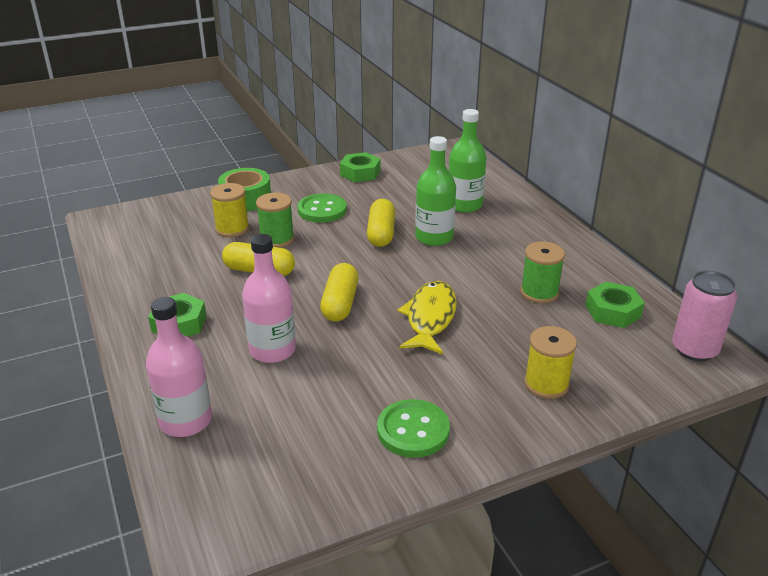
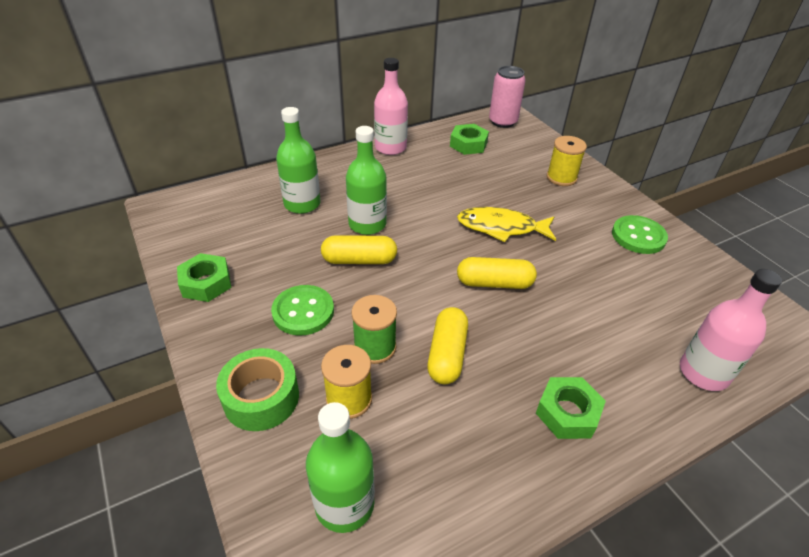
camera: 95 degrees left, 10 degrees up
pink bottle [242,234,296,363] -> pink bottle moved to [374,58,408,155]
green spool [521,241,565,303] -> none
none -> green bottle [306,402,375,533]

